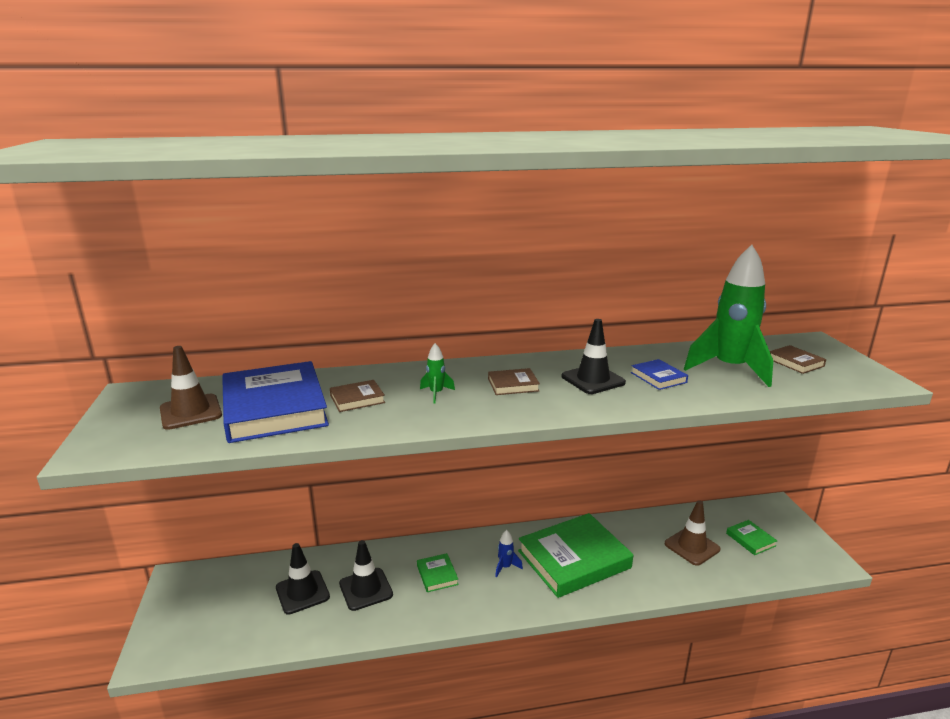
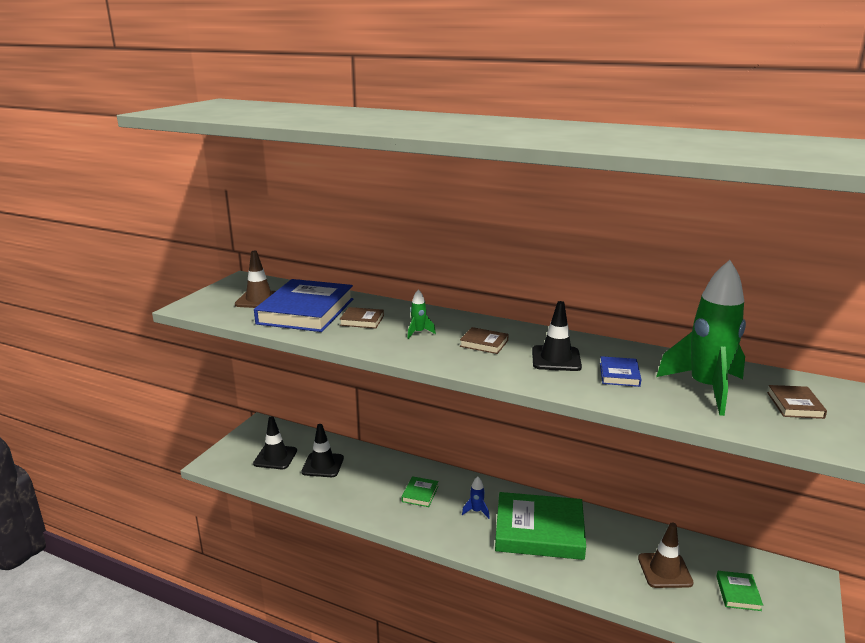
camera: 35 degrees right, 0 degrees up
black traffic cone [339,540,393,611] -> black traffic cone moved to [253,416,297,469]

